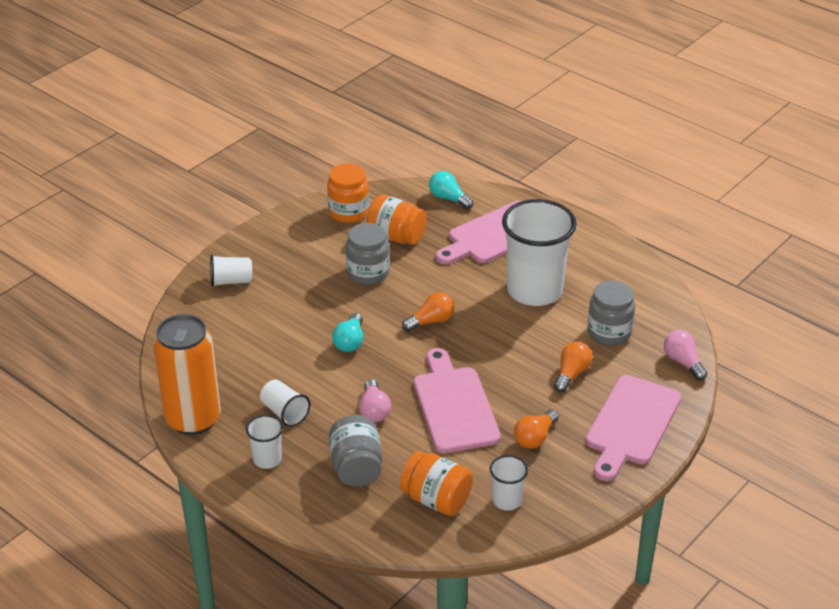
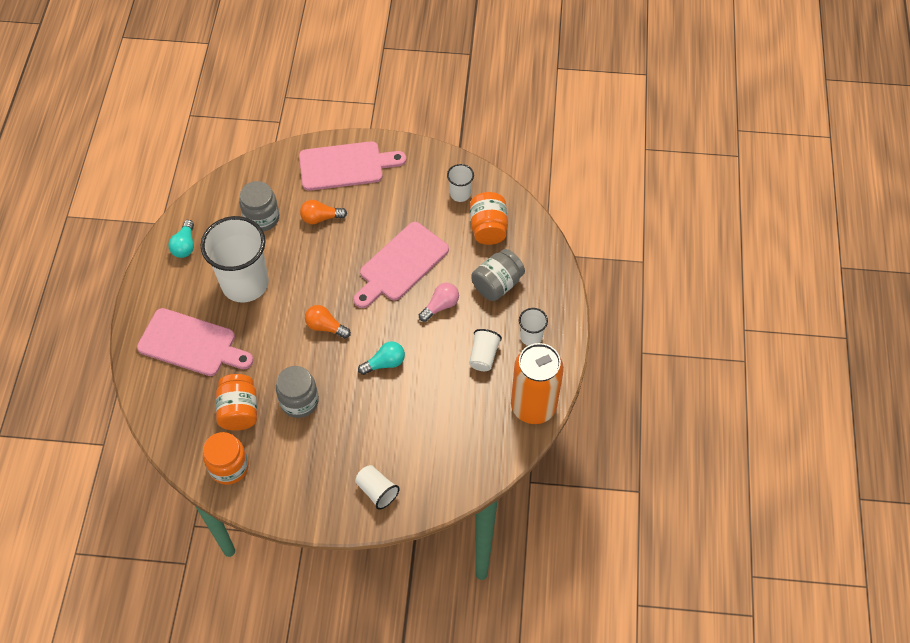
camera: 125 degrees left, 20 degrees up
turquoise light bulb [429,171,473,209] -> turquoise light bulb moved to [168,220,194,258]
orange light bulb [514,409,559,449] -> none
pink light bulb [664,330,707,380] -> none

